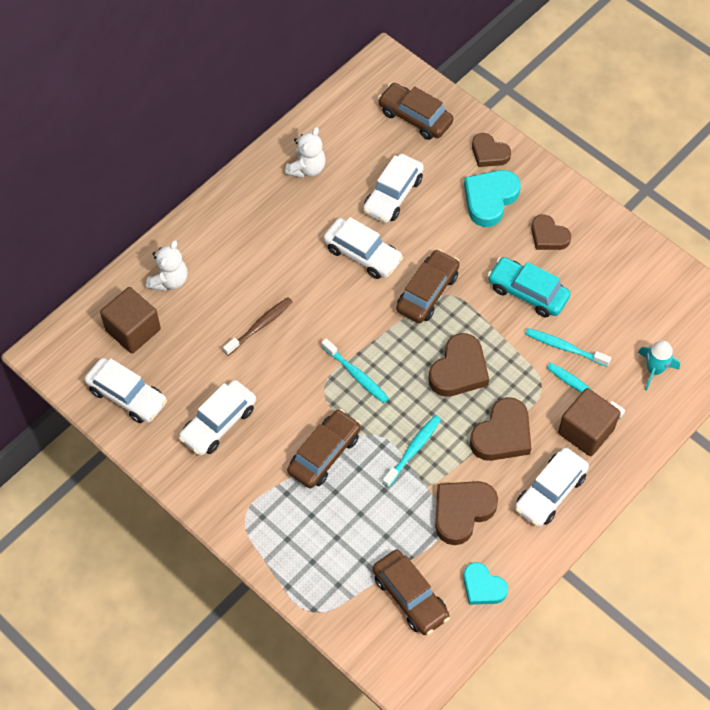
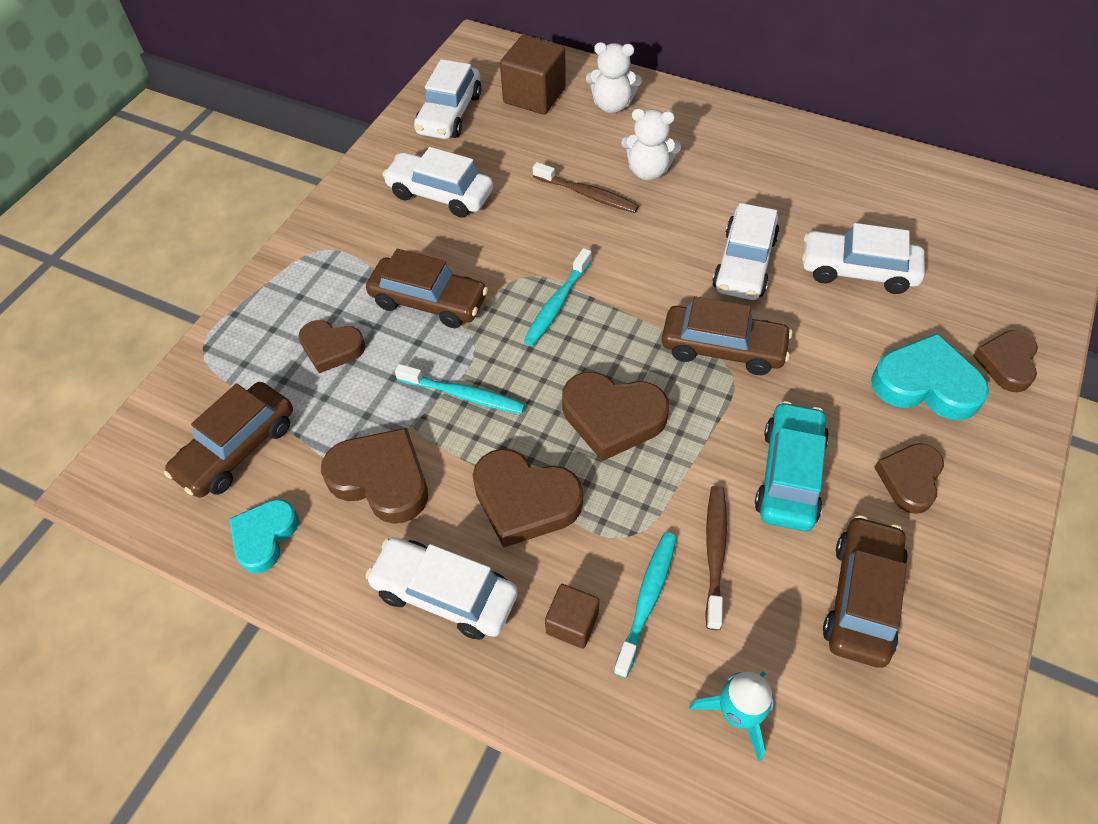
camera: 75 degrees right, 5 degrees down
white teddy bear [285,127,326,178] -> white teddy bear moved to [621,108,681,180]
brown car [378,83,453,140] -> brown car moved to [823,515,908,668]
turquoise toothbrush [525,328,611,367] -> brown toothbrush [705,486,727,630]
brown cube [558,388,620,456] -> brown cube [545,584,600,649], size x0.57
none -> brown heart [299,320,365,373]

